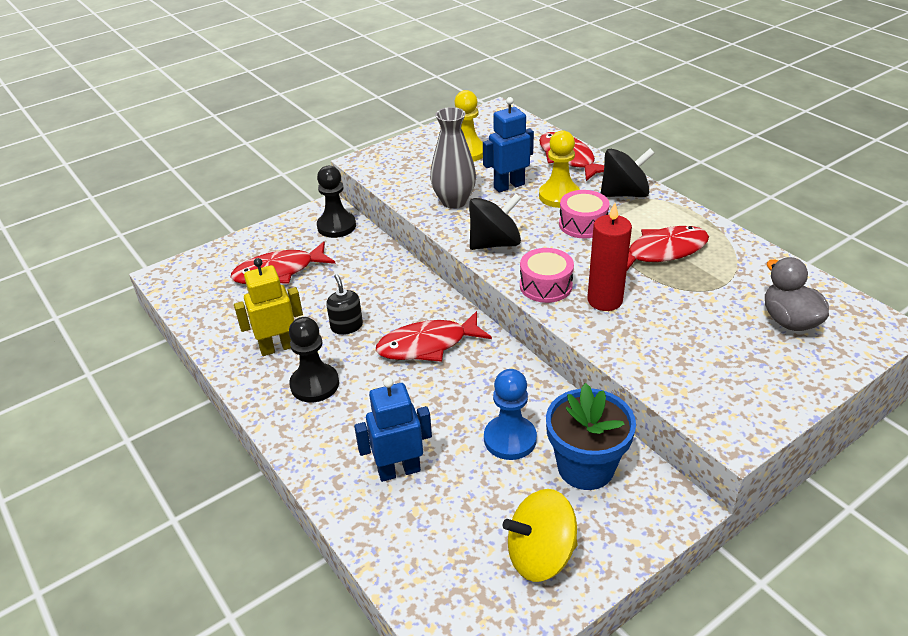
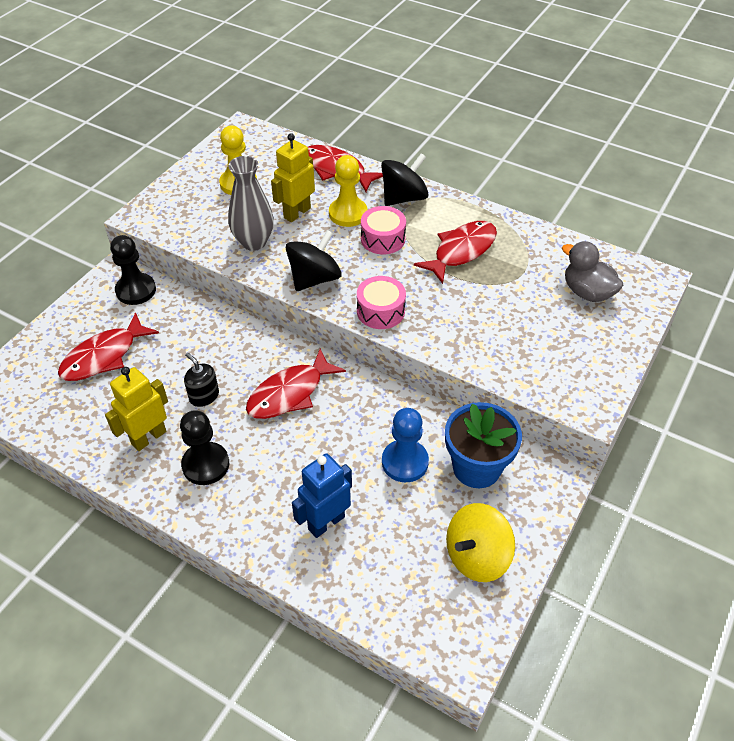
camera: 25 degrees left, 10 degrees up
blue robot [483,97,534,193] -> yellow robot [271,133,315,222]
red candle [587,203,632,311] -> none

